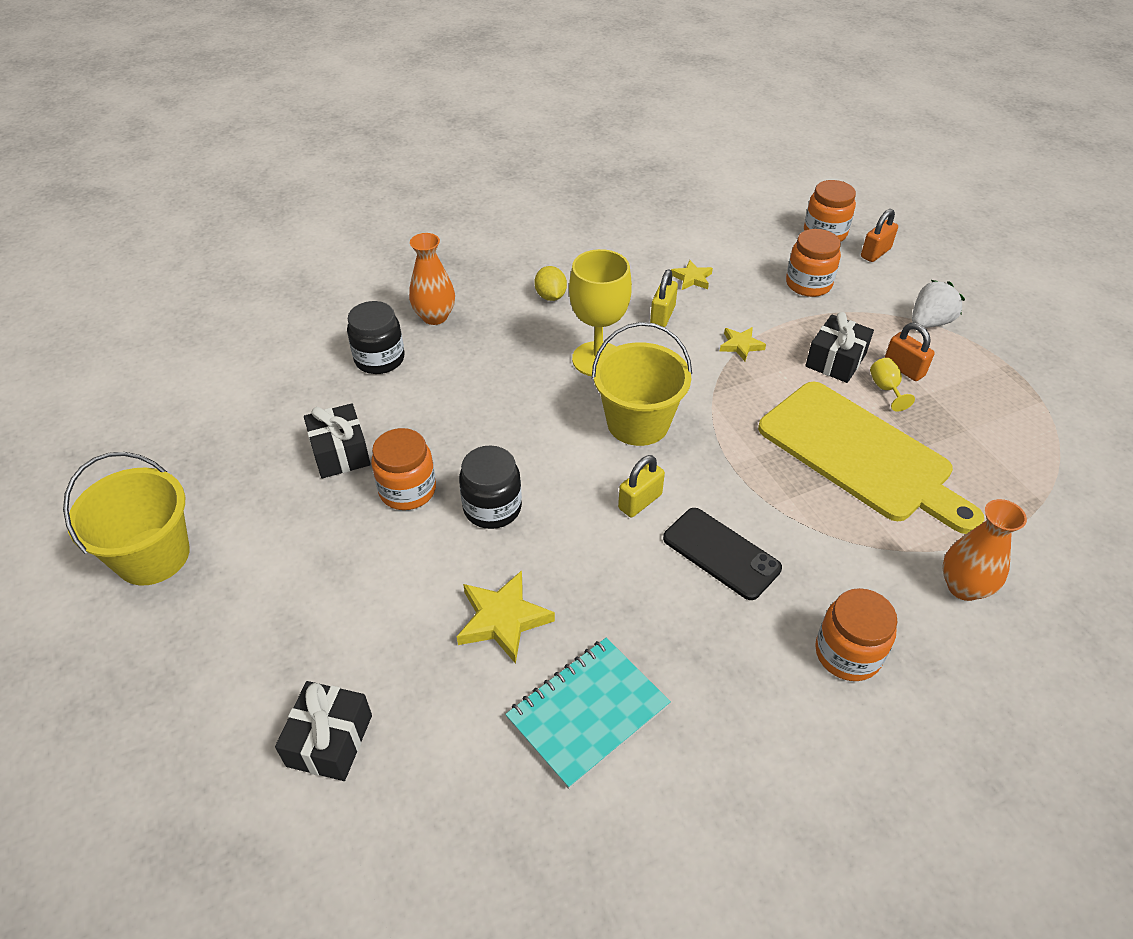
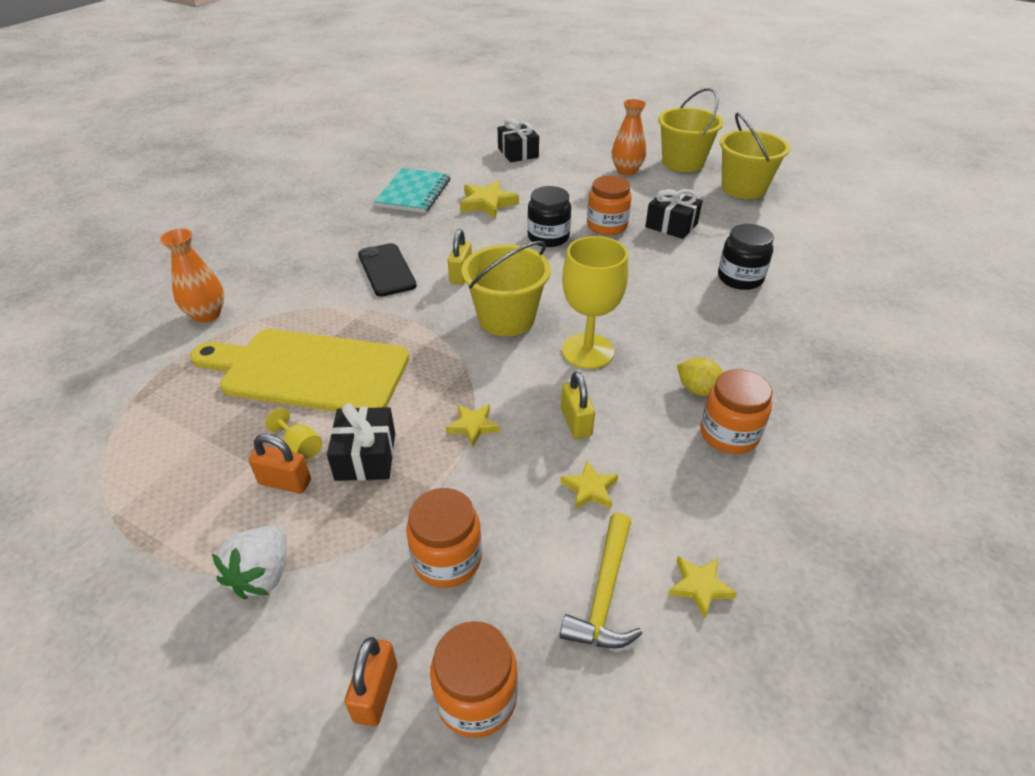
camera: 145 degrees right, 5 degrees down
orange vase [409,233,455,325] -> orange vase moved to [612,99,646,176]
black phone [663,508,782,600] -> black phone turned 60 degrees clockwise [358,243,417,297]
orange jar [815,588,897,681] -> orange jar moved to [700,369,772,454]
none -> yellow hammer [560,513,642,648]
none -> yellow star [668,556,737,619]
none -> yellow bucket [720,112,790,199]

